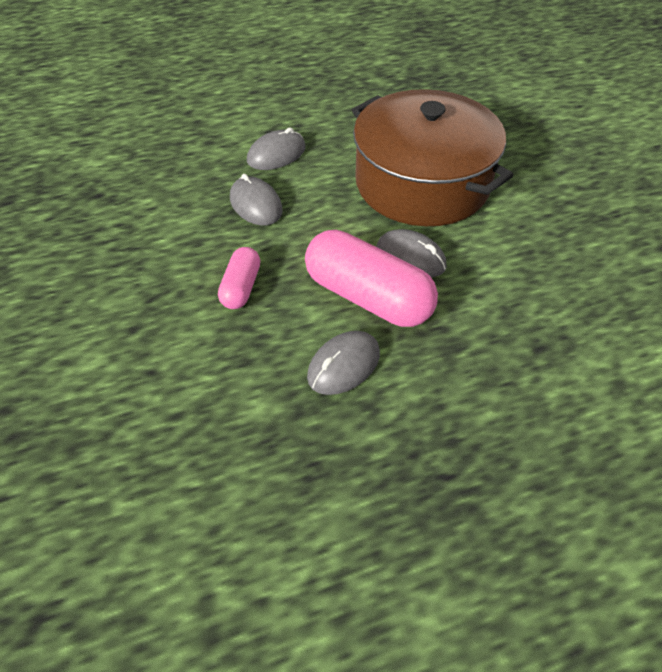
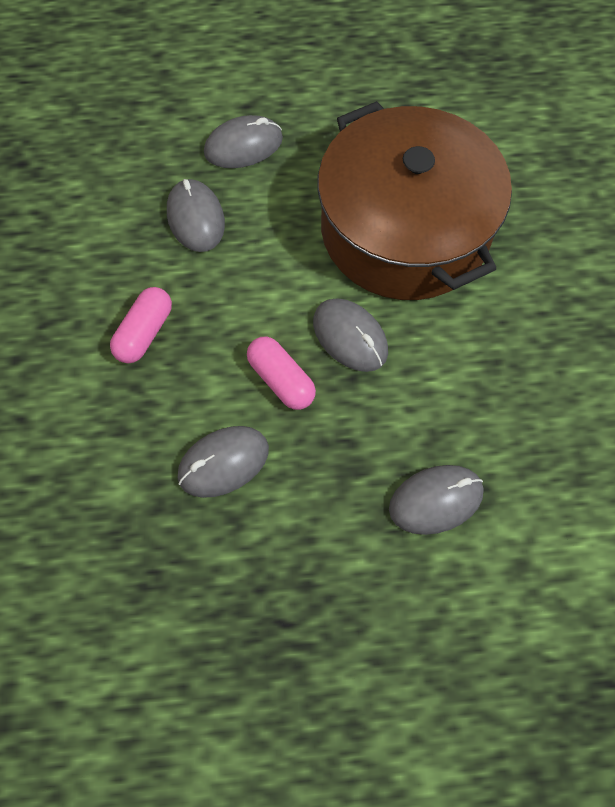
camera: 15 degrees right, 15 degrees up
pink capsule [305,230,438,327] -> pink capsule [247,337,316,410], size x0.52
none -> grey mouse [389,465,484,535]

